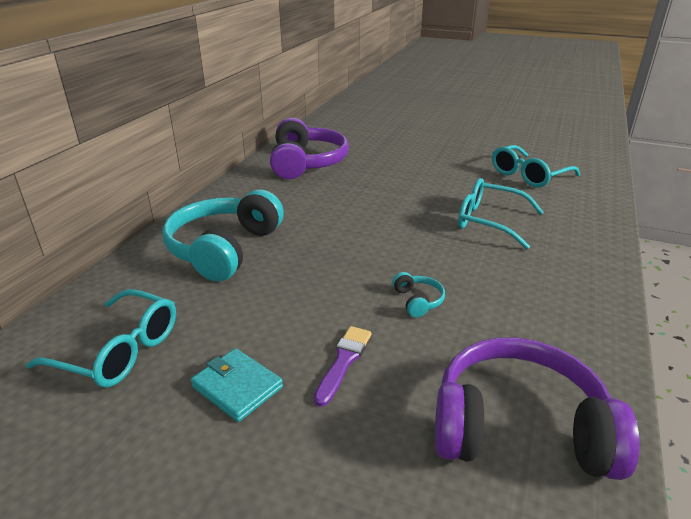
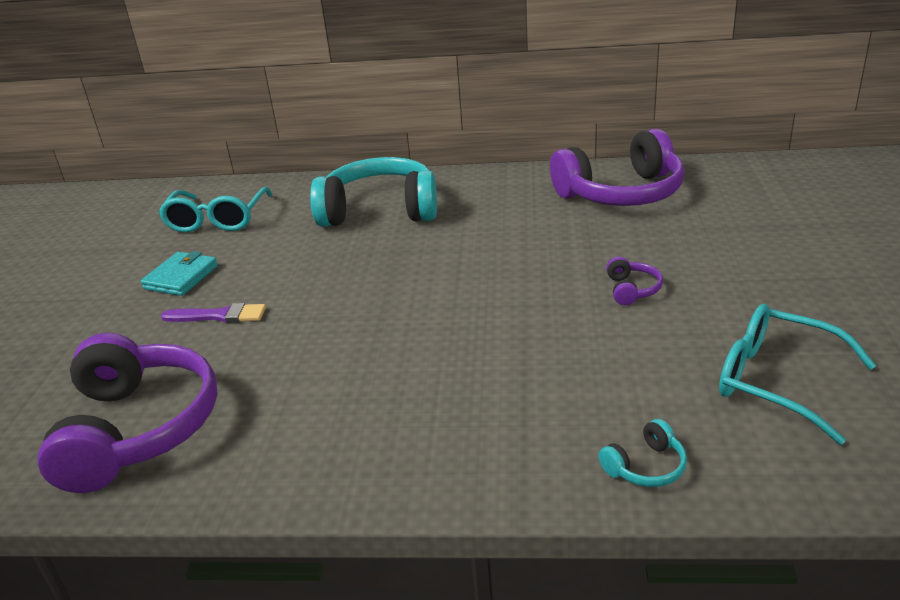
camera: 75 degrees right, 0 degrees up
turquoise headphones [392,272,445,317] -> turquoise headphones moved to [598,419,687,487]
turquoise glasses [458,178,544,249] -> none
none -> purple headphones [606,256,663,305]

